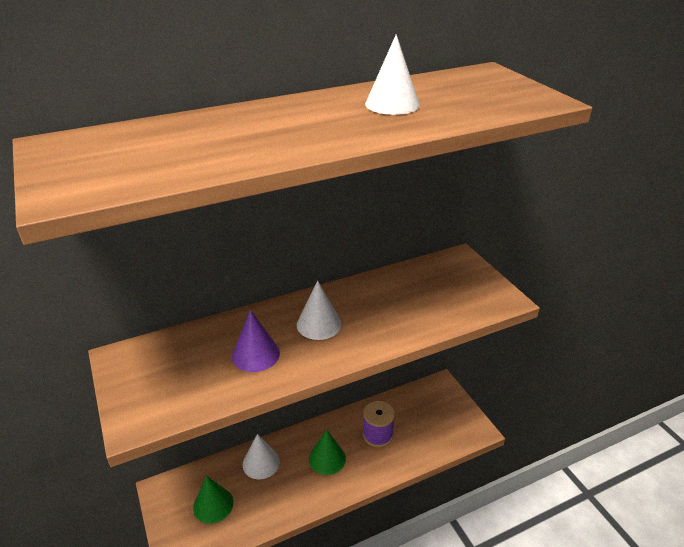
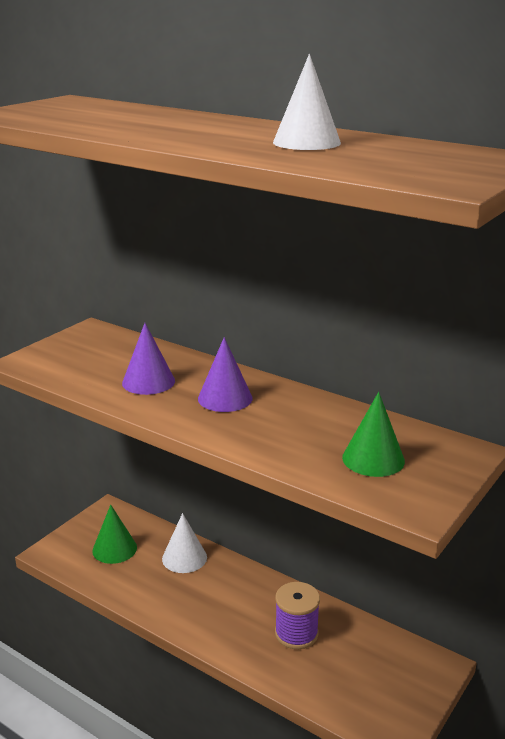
camera: 60 degrees right, 10 degrees down
white cone [297,281,341,340] -> purple cone [198,337,253,412]
green cone [309,429,346,475] -> green cone moved to [342,392,405,477]

